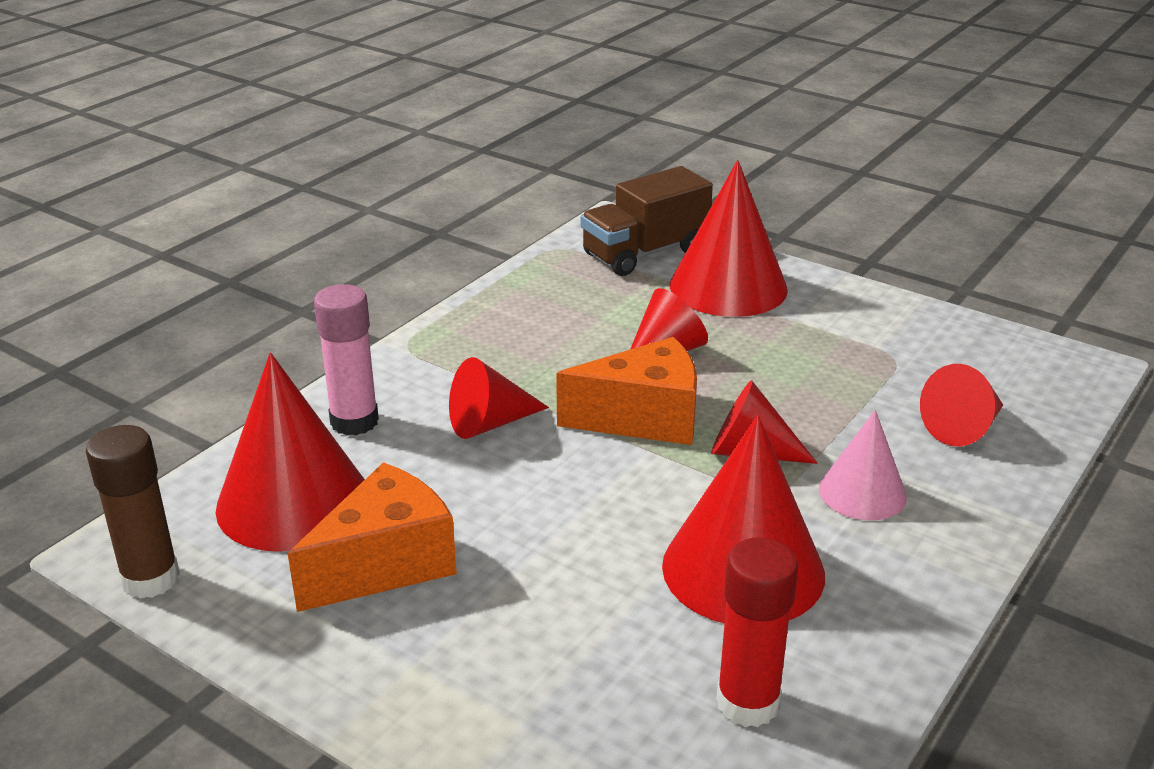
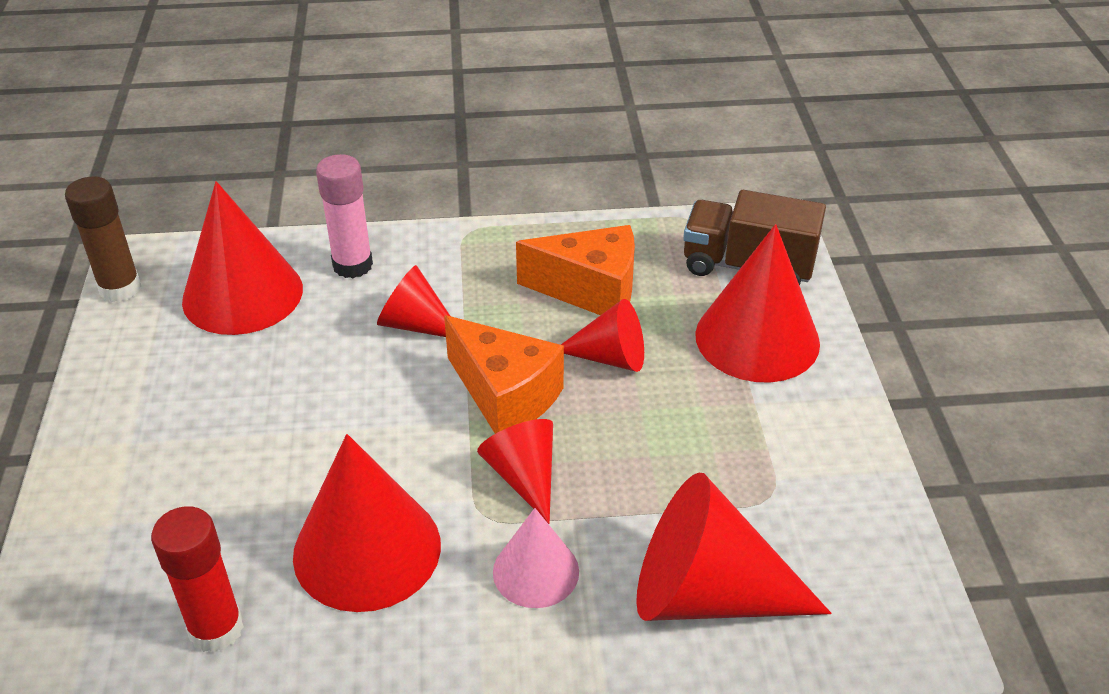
camera: 50 degrees right, 10 degrees up
orange cheese [288,462,457,612] -> orange cheese moved to [516,225,635,315]
red cone [920,364,1003,446] -> red cone [636,473,831,621], size x1.73

